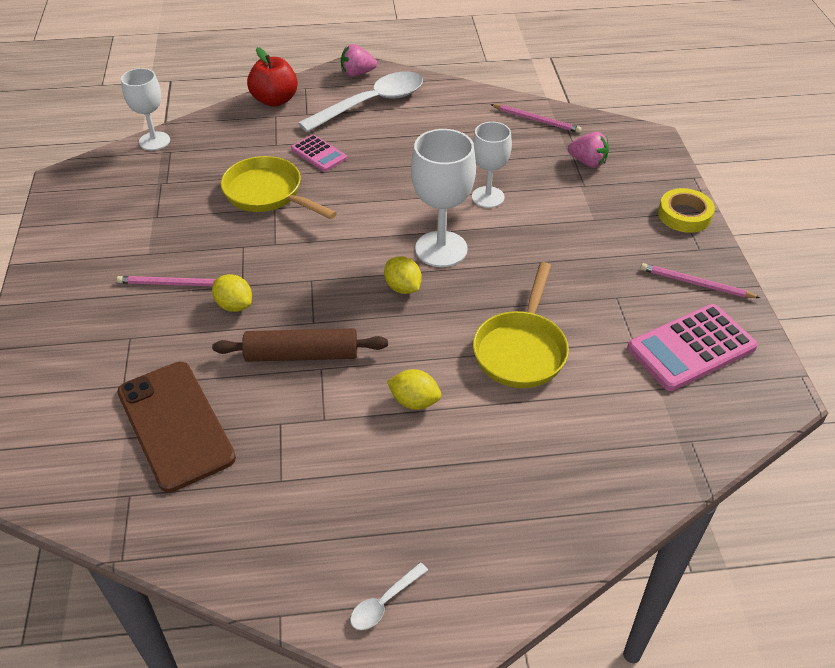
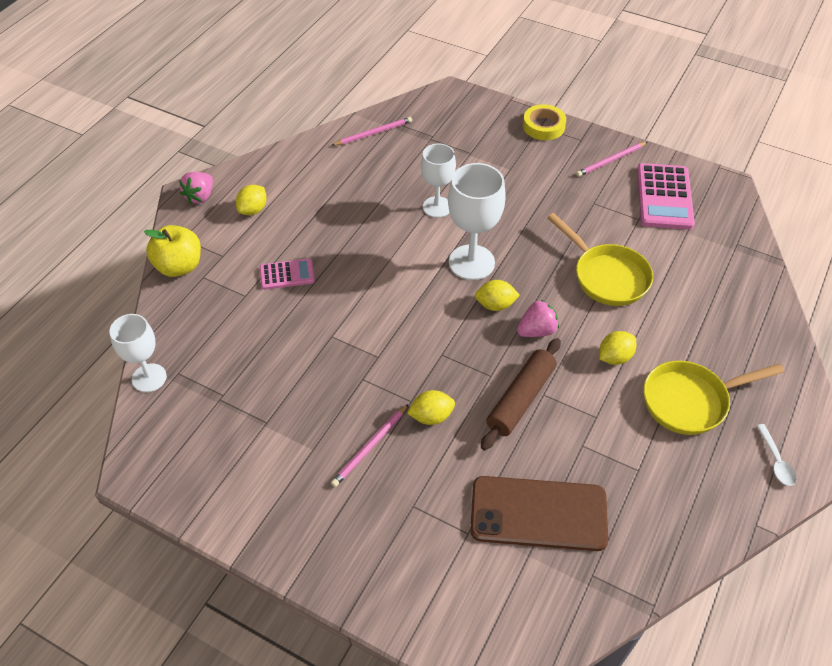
camera: 55 degrees left, 5 degrees up
yellow pan [221,156,337,219] -> yellow pan moved to [643,361,784,435]
red apple [247,47,298,107] -> yellow apple [144,225,201,277]
white spoon [298,72,423,132] -> yellow lemon [236,185,267,215]
pink strawberry [568,132,609,168] -> pink strawberry moved to [517,300,559,337]

